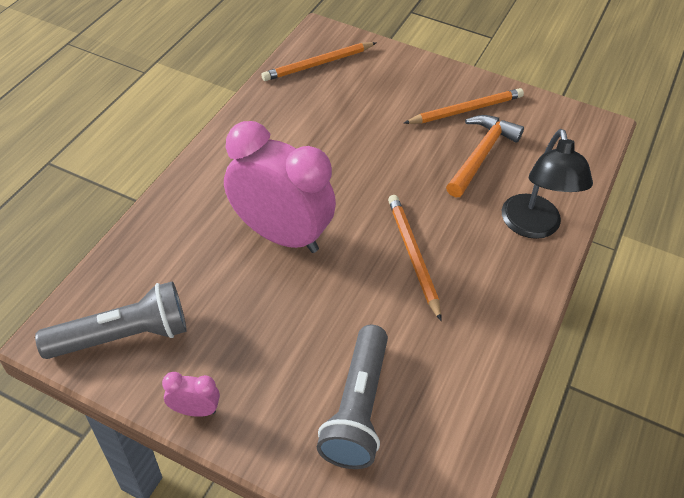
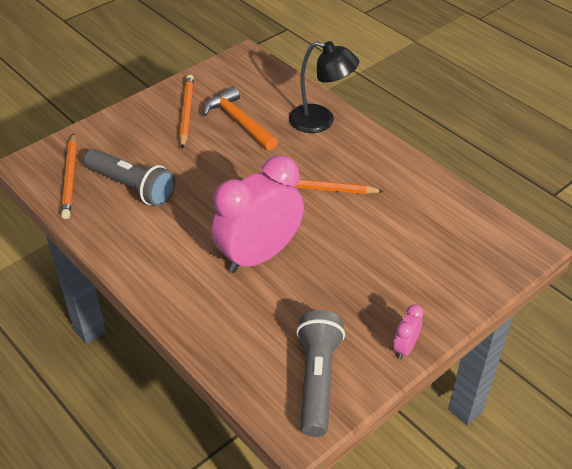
camera: 65 degrees left, 5 degrees down
grey flashlight [317,325,388,469] -> grey flashlight moved to [84,149,176,207]

